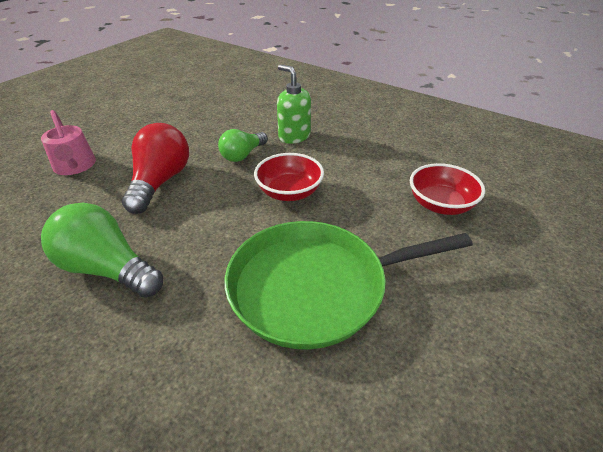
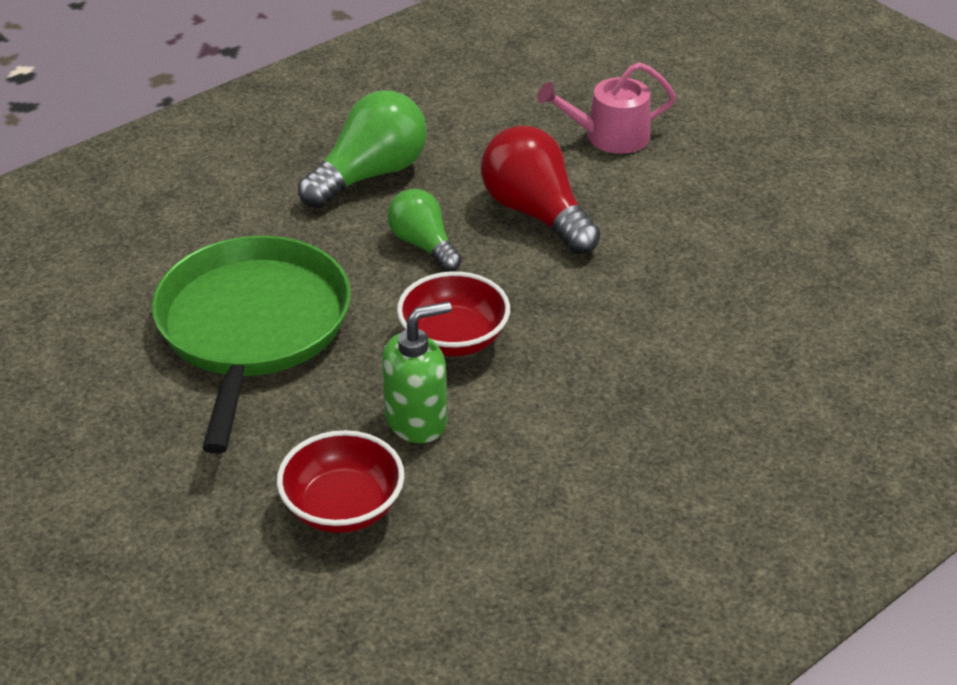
camera: 105 degrees right, 0 degrees up
red light bulb [122,123,189,214] -> red light bulb turned 150 degrees counterclockwise [481,125,600,254]
green light bulb [218,129,268,162] -> green light bulb moved to [388,189,462,272]
green soap dispenser [277,64,311,144] -> green soap dispenser moved to [382,301,452,443]

